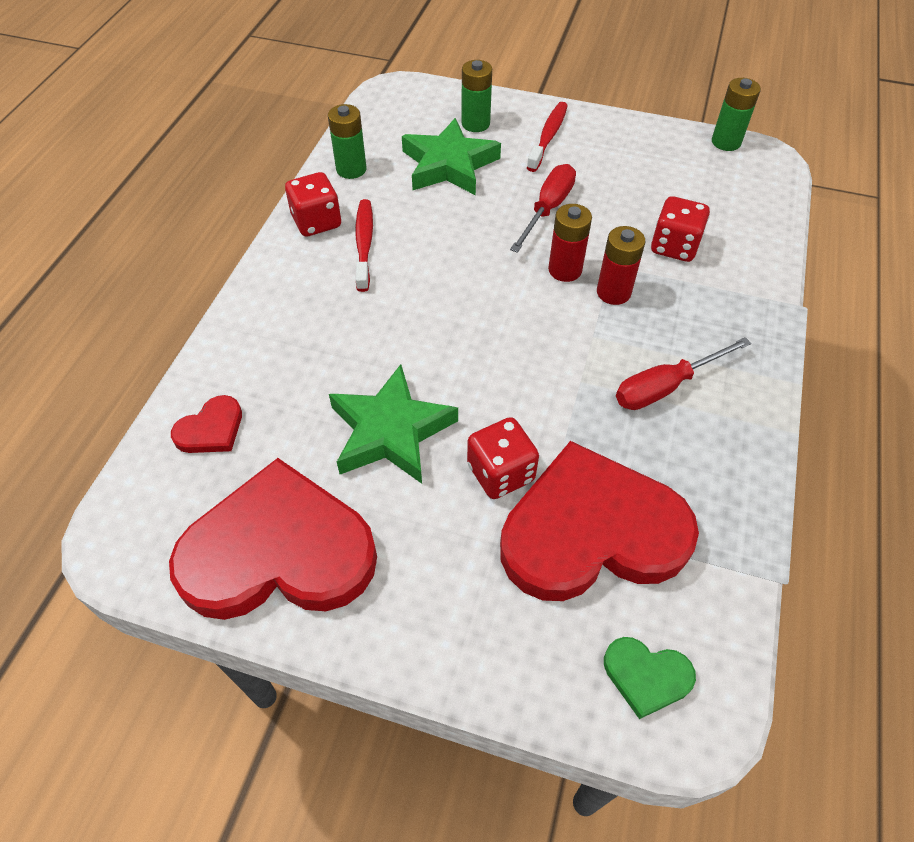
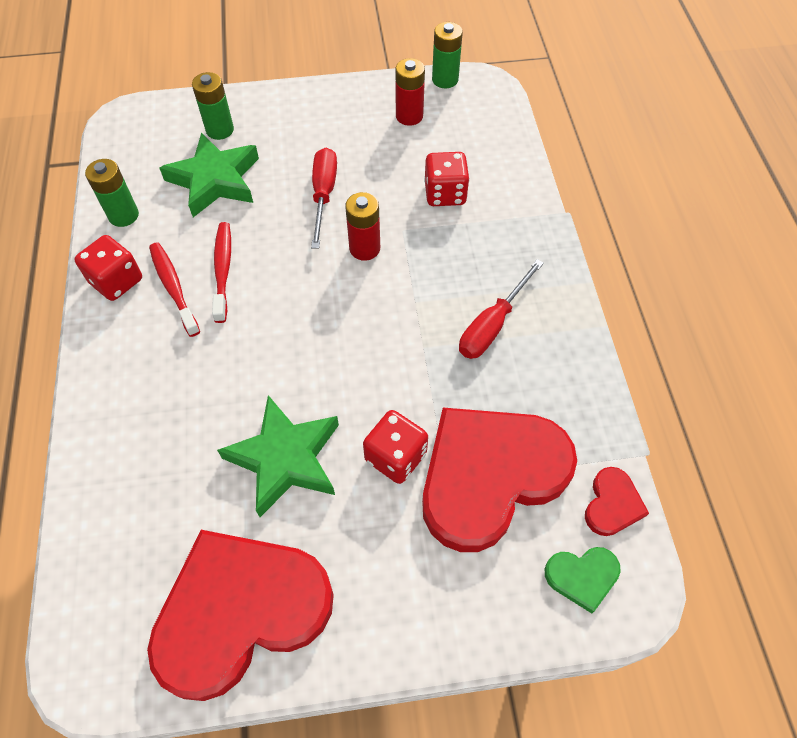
camera: 25 degrees left, 5 degrees up
red heart [171,395,242,453] -> red heart moved to [585,467,649,536]
red toothbrush [527,102,568,172] -> red toothbrush moved to [212,222,231,323]
red battery [597,226,645,305] -> red battery moved to [395,58,425,126]

